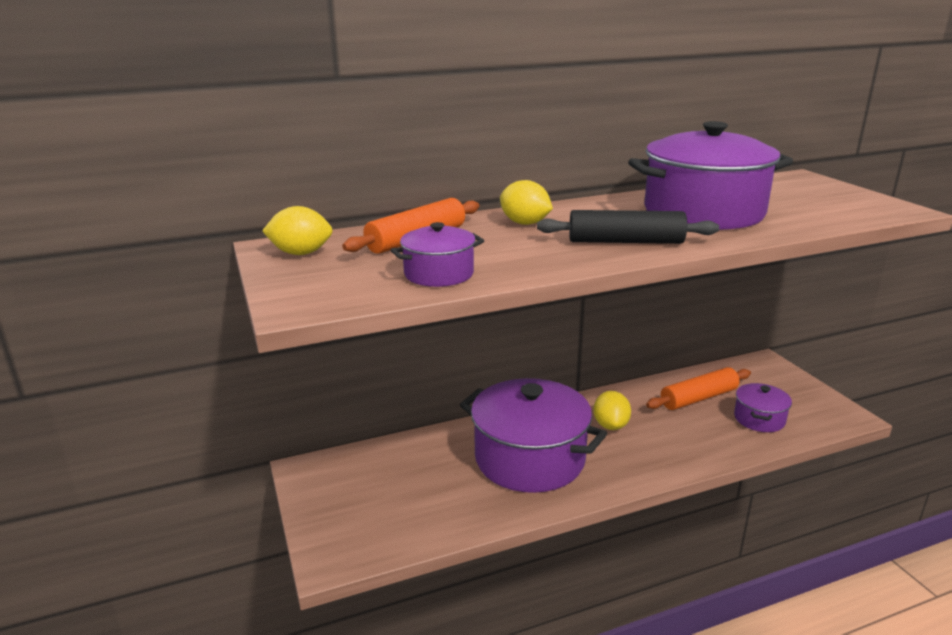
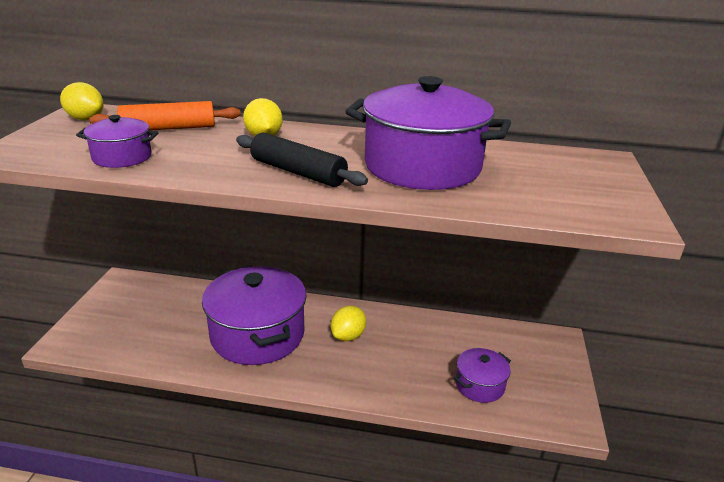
camera: 30 degrees right, 5 degrees up
orange rolling pin [646,367,751,410] -> none

